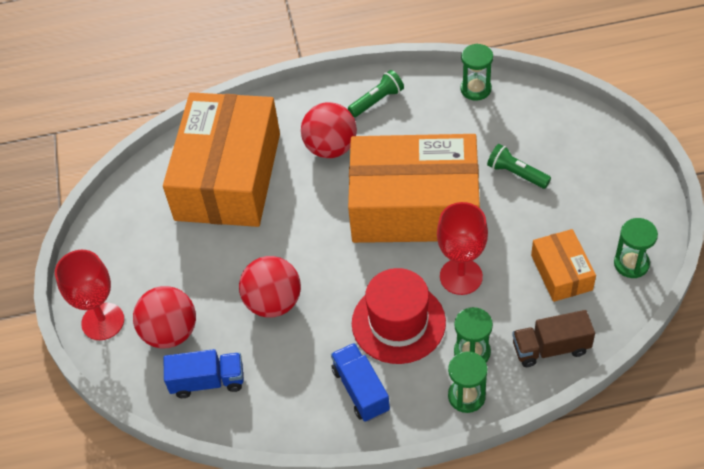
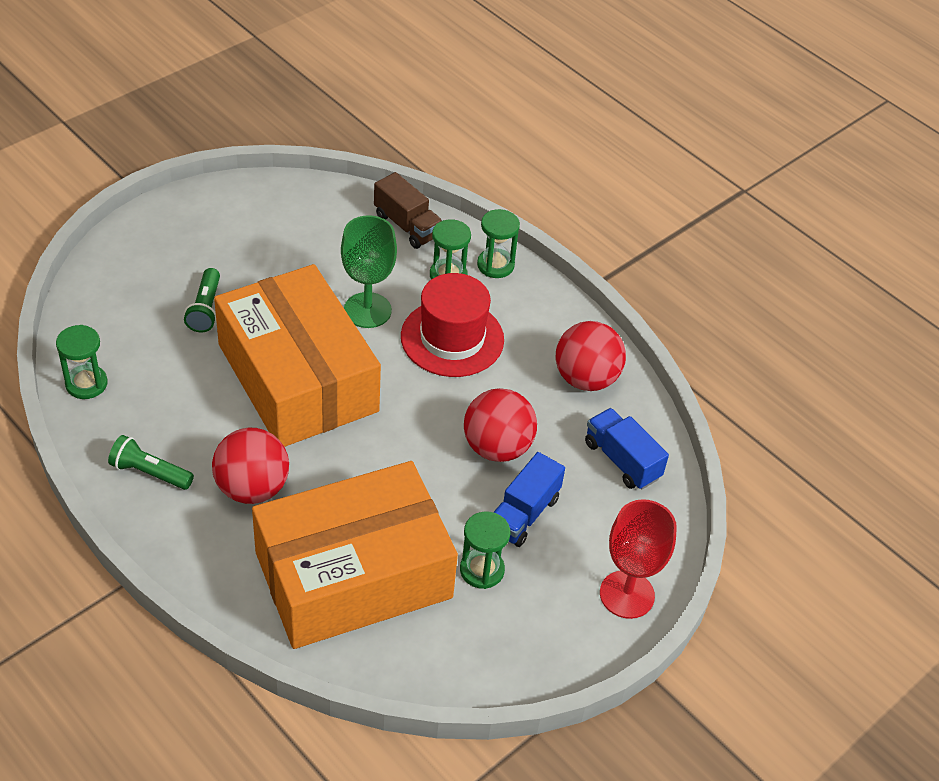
camera: 130 degrees left, 5 degrees down
red ball [133,286,196,348] -> red ball moved to [556,321,626,391]
blue truck [331,343,390,422] -> blue truck moved to [493,452,565,547]
red goblet [437,202,488,295] -> green goblet [341,215,397,328]
orange box [531,229,596,302] -> none
green hourglass [614,218,658,278] -> green hourglass moved to [460,511,510,589]

